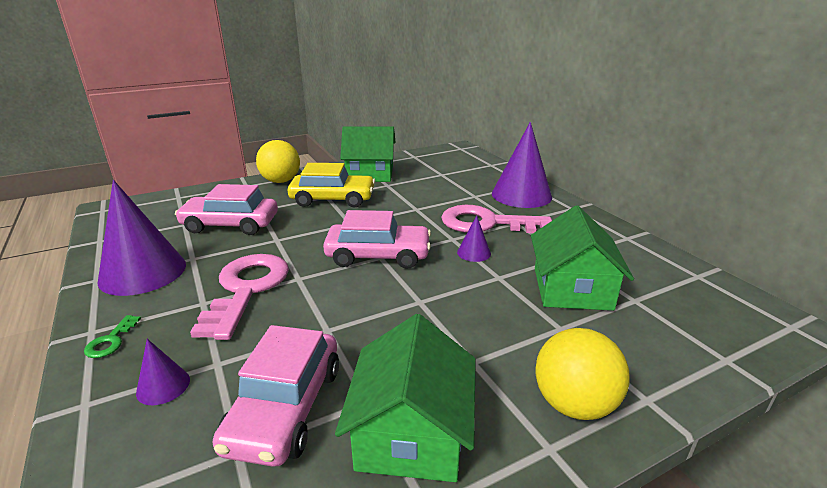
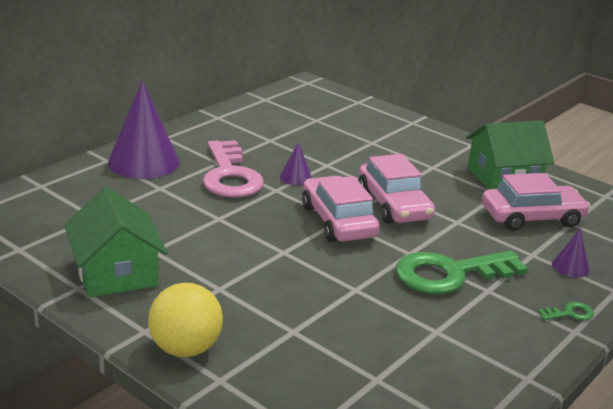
camera: 115 degrees left, 0 degrees up
purple cone [97,180,186,296] -> none
pink car [175,184,278,235] -> pink car moved to [358,154,435,224]
pink key [190,254,289,340] -> green key [396,251,528,294]
yellow car [288,163,375,208] -> none
green house [531,205,634,311] -> none
yellow ball [535,328,630,420] -> none

